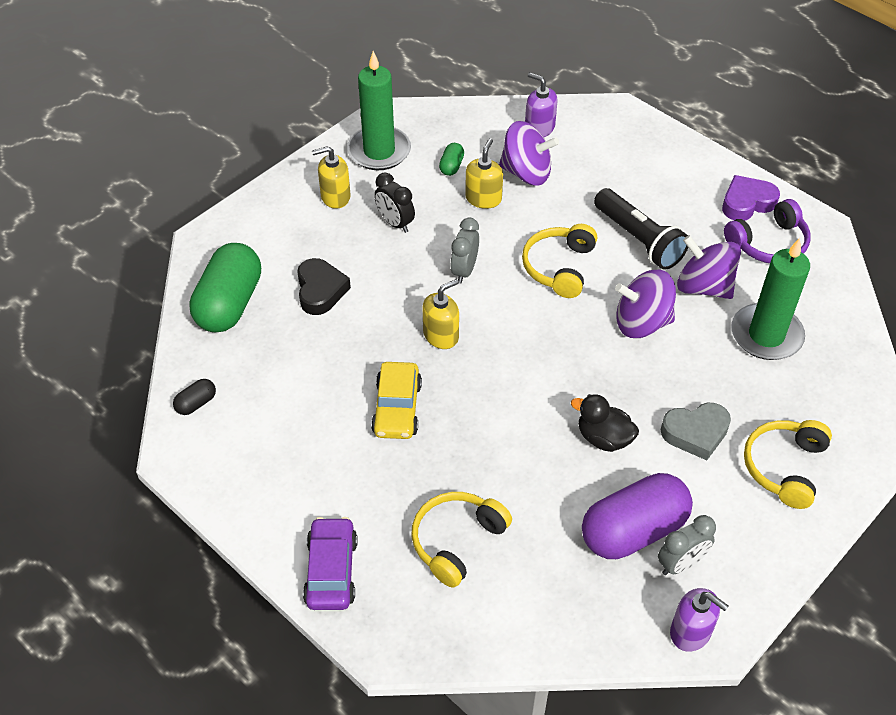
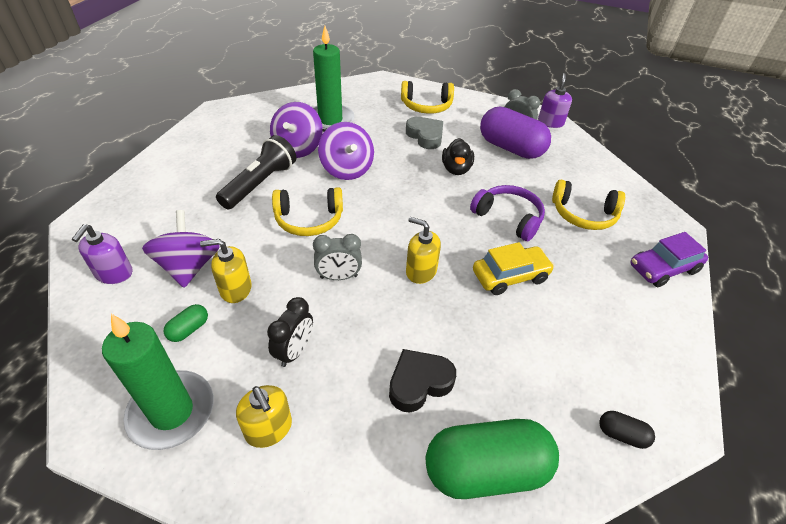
camera: 115 degrees left, 5 degrees down
green capsule [439,143,464,176] -> green capsule turned 45 degrees counterclockwise [163,304,208,342]
purple heart [722,175,780,221] -> none
purple headphones [724,199,810,263] -> purple headphones moved to [470,185,545,241]

